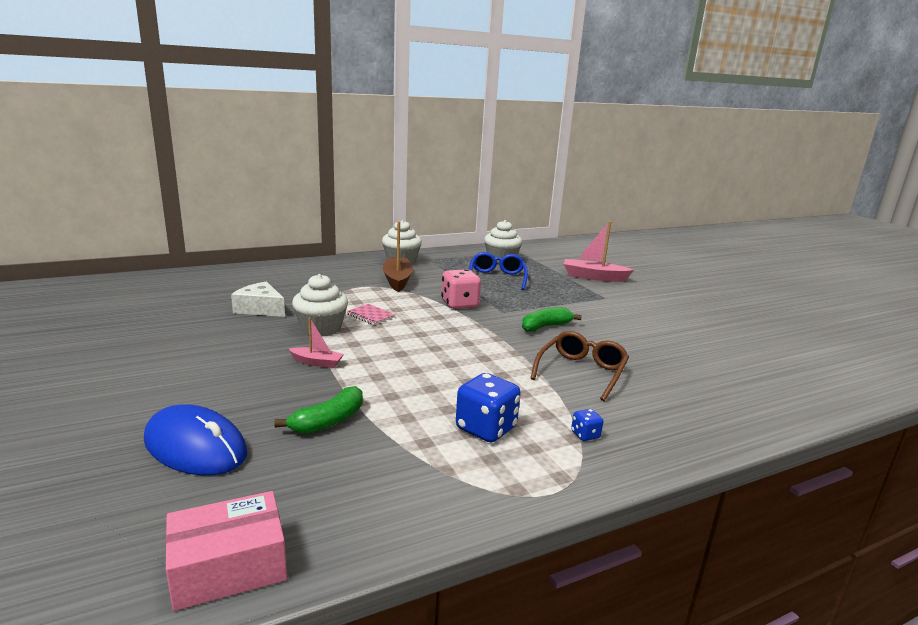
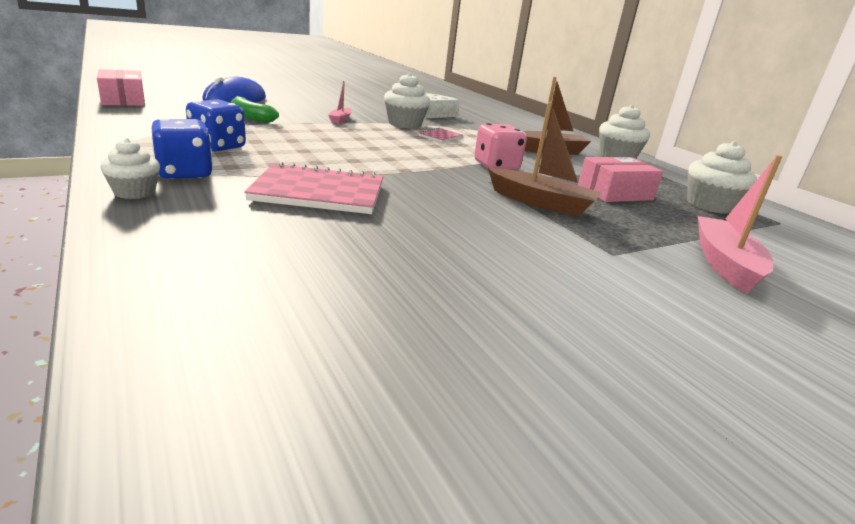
camera: 85 degrees right, 5 degrees up
blue glasses [469,252,528,290] -> pink box [578,157,663,202]
green banana [522,307,581,332] -> none
brown glasses [530,331,629,401] -> pink notebook [244,162,383,214]
blue dice [571,409,603,441] -> blue dice [152,118,213,179], size x2.09
none -> white cupcake [100,138,160,199]
none -> brown boat [488,102,601,217]

